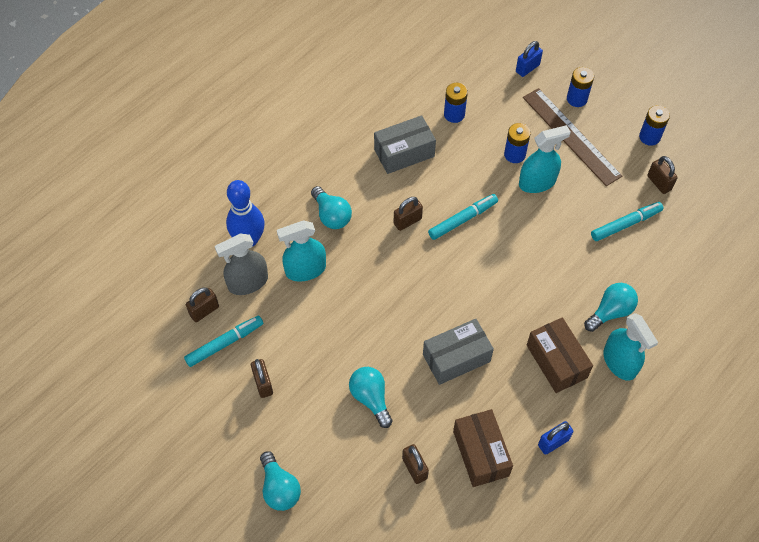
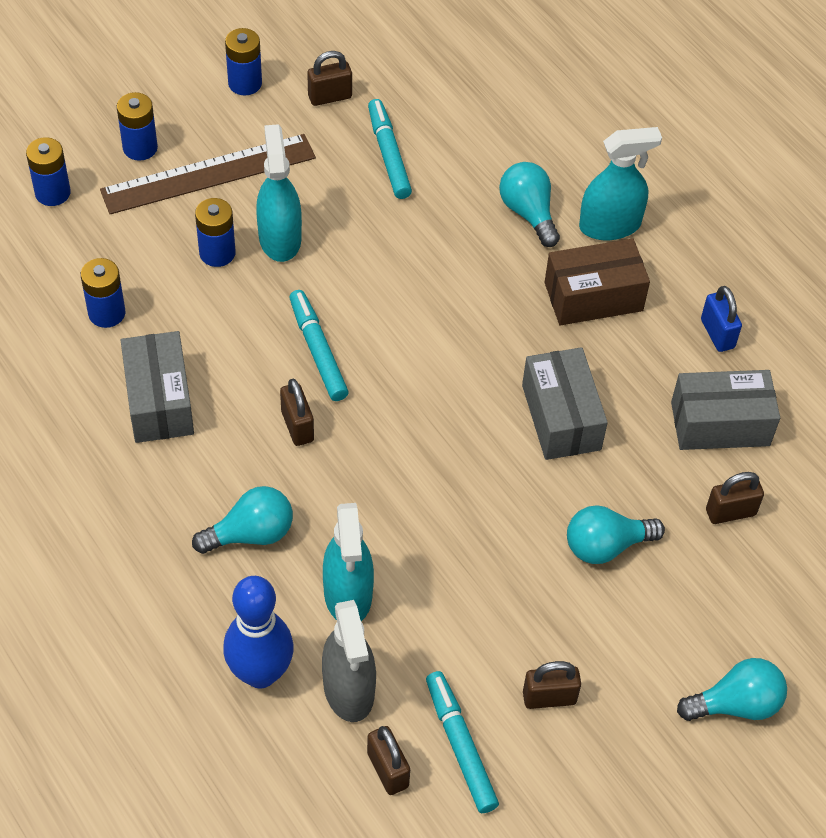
camera: 80 degrees left, 5 degrees down
brown box [453,409,513,487] -> grey box [671,370,780,450]
blue padlock [516,41,543,77] -> blue battery [26,137,71,206]

